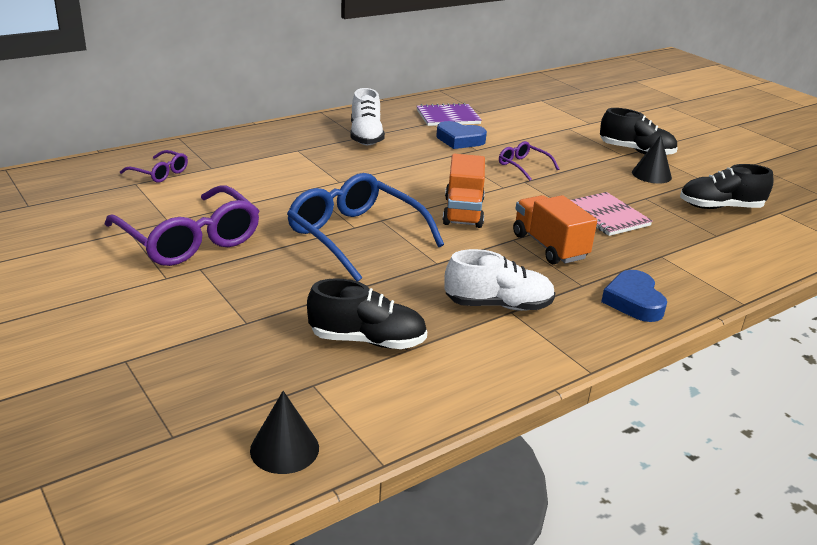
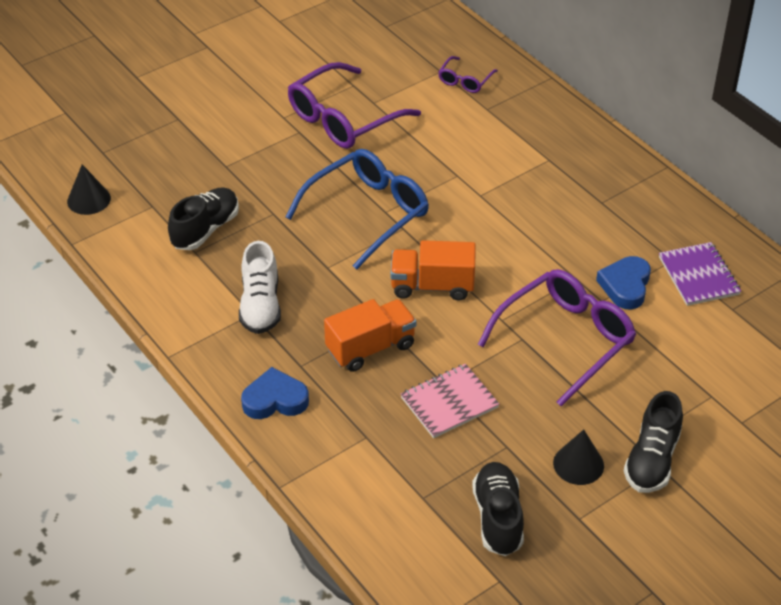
camera: 90 degrees right, 15 degrees up
black shoe [307,278,427,349] -> black shoe turned 150 degrees counterclockwise [168,187,239,250]
white shoe [350,88,385,145] -> none
purple glasses [499,141,559,181] -> purple glasses [477,269,636,407], size x2.08

